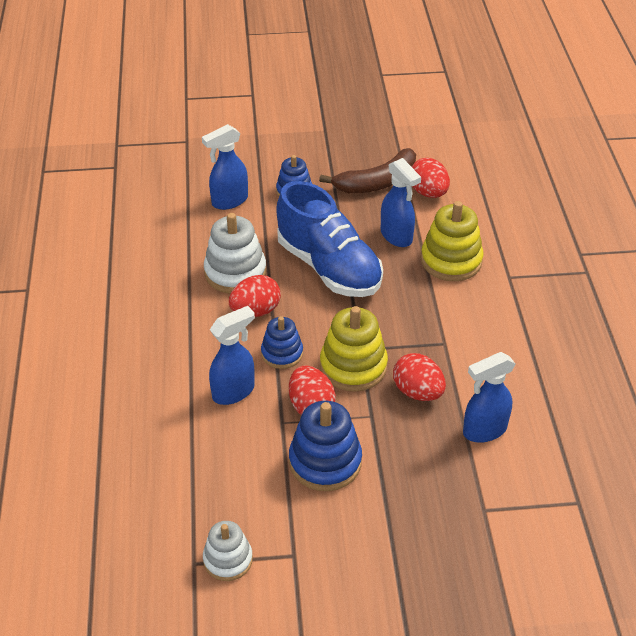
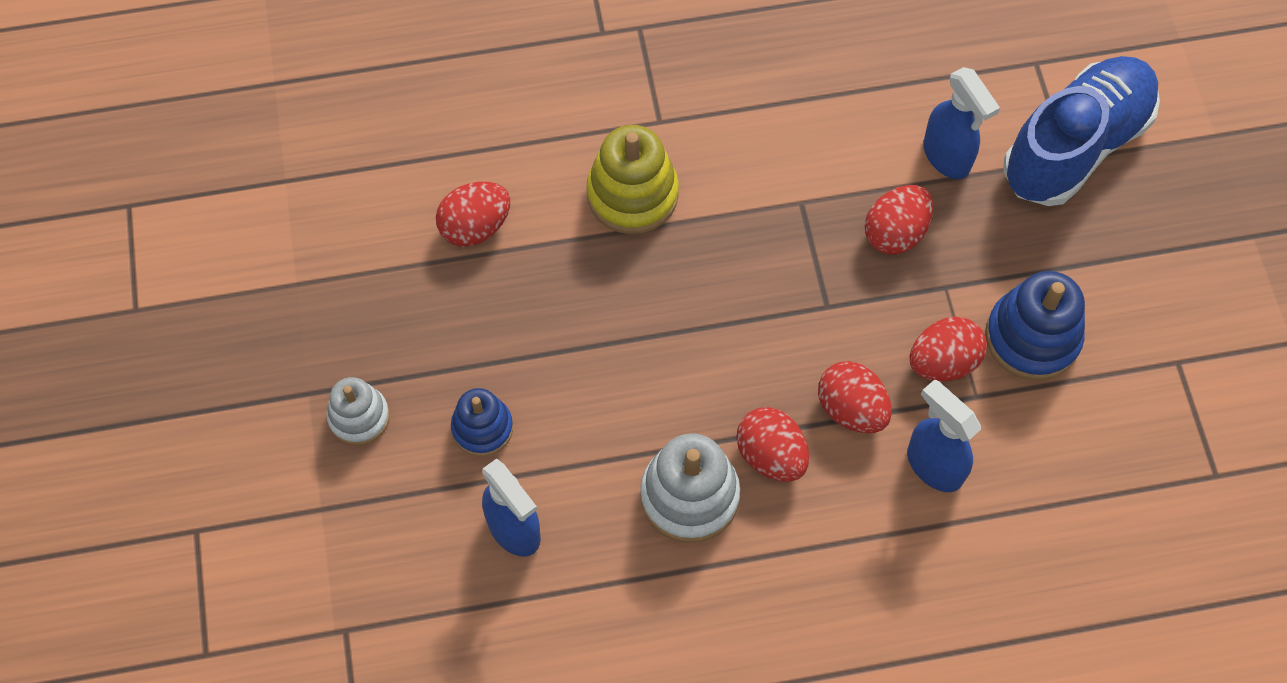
camera: 95 degrees left, 20 degrees up
white stacking toy [203,521,253,581] -> white stacking toy moved to [327,377,390,446]
blue stacking toy [261,316,303,369] -> red egg [818,361,892,433]
blue shoe [276,181,383,297] -> blue shoe moved to [1003,56,1160,206]
brown banana [319,148,416,193] -> none
yellow stacking toy [320,306,388,392] -> none
blue spray bottle [381,158,421,247] -> none

